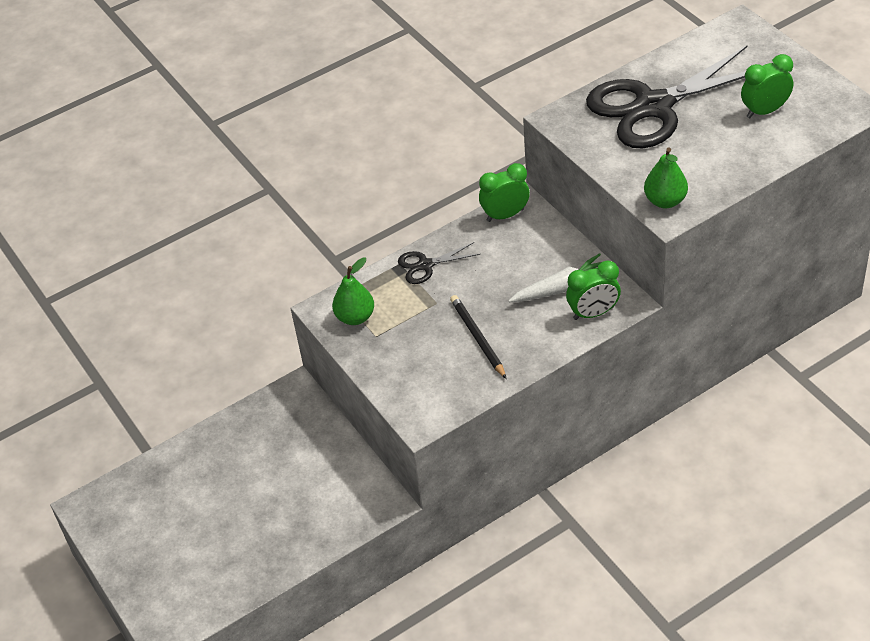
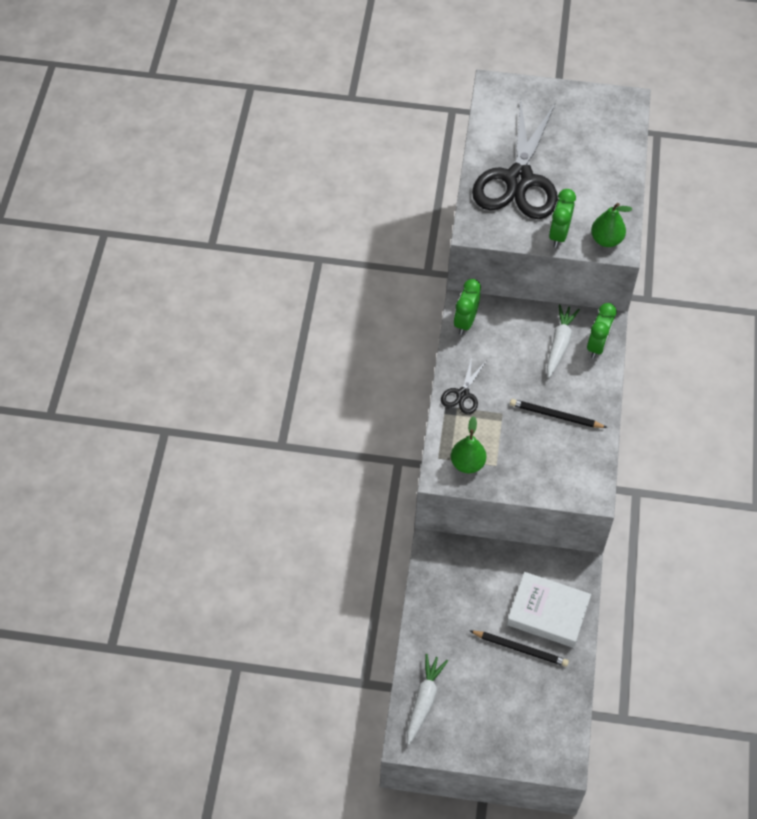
camera: 55 degrees left, 10 degrees up
green clock [741,54,793,118] -> green clock moved to [549,189,576,247]
none -> white carrot [407,654,448,745]
none -> black pencil [470,631,569,667]
none -> white book [507,572,591,648]

